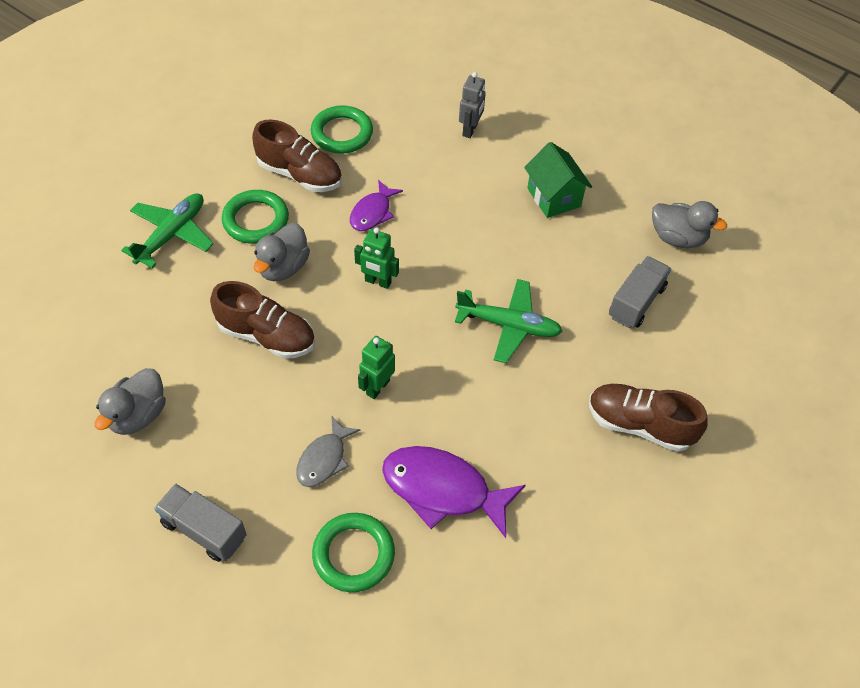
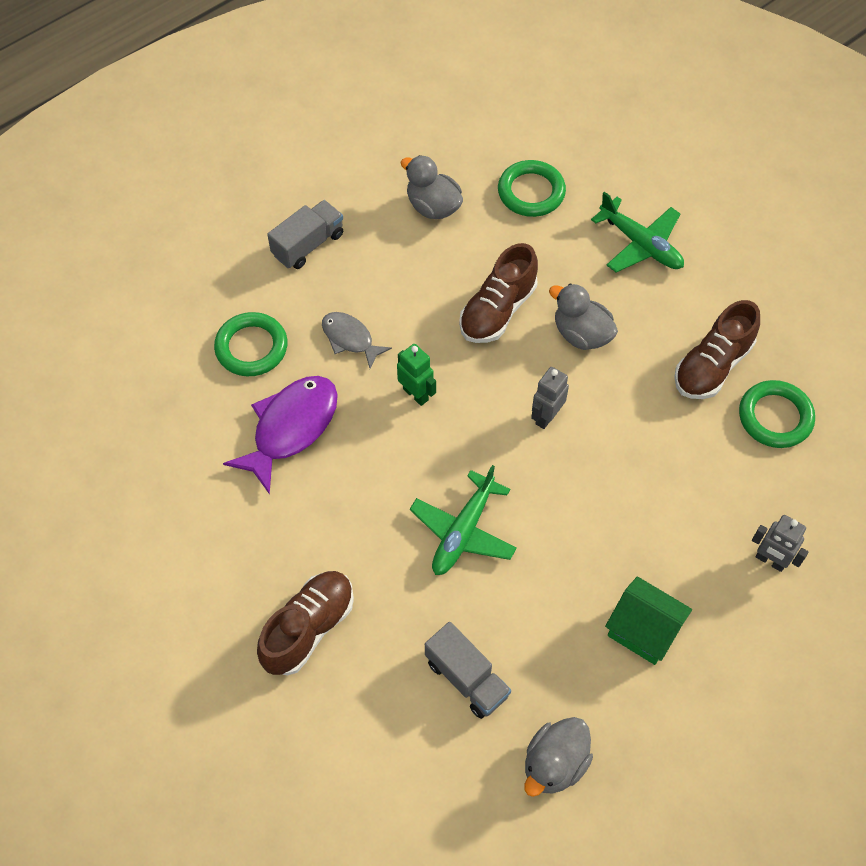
camera: 105 degrees right, 5 degrees up
green ring [222,190,289,244] -> green ring moved to [498,160,566,217]
purple fish [350,180,403,231] -> none
green robot [354,227,399,289] -> grey robot [531,367,569,429]
green house [524,142,592,218] -> green house turned 45 degrees clockwise [605,576,692,665]

